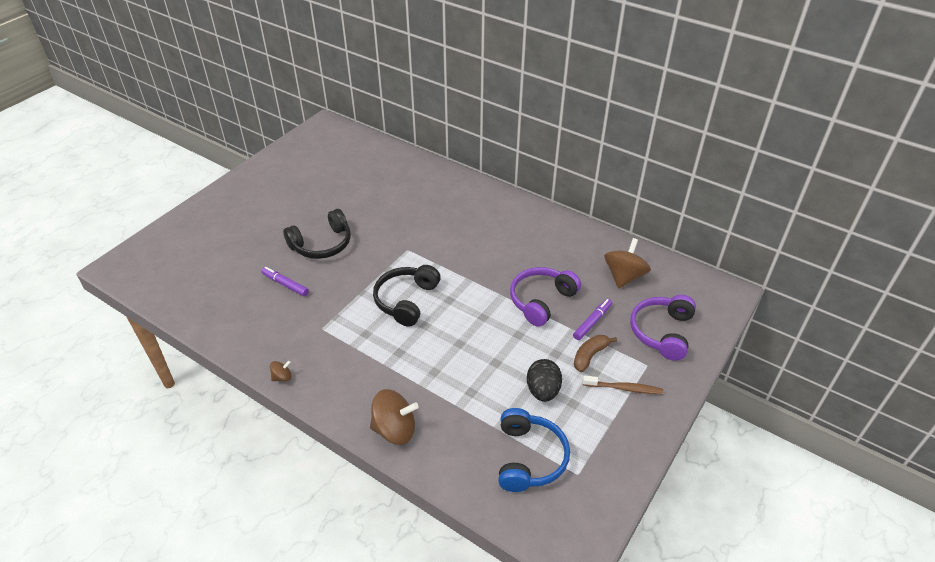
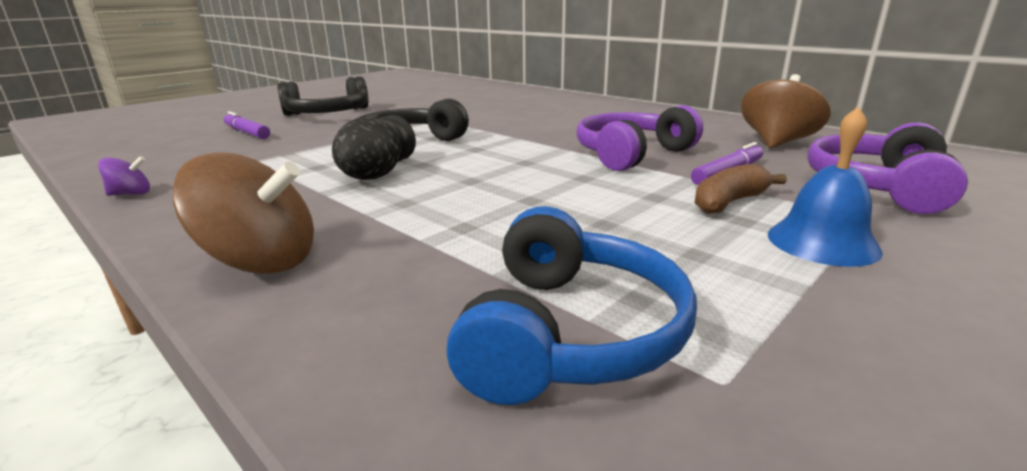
camera: 10 degrees right, 20 degrees down
brown spinning top [270,361,292,381] -> purple spinning top [98,156,150,196]
black egg [527,359,562,402] -> black egg moved to [332,117,401,180]
brown toothbrush [583,375,663,394] -> blue bell [768,106,883,267]

